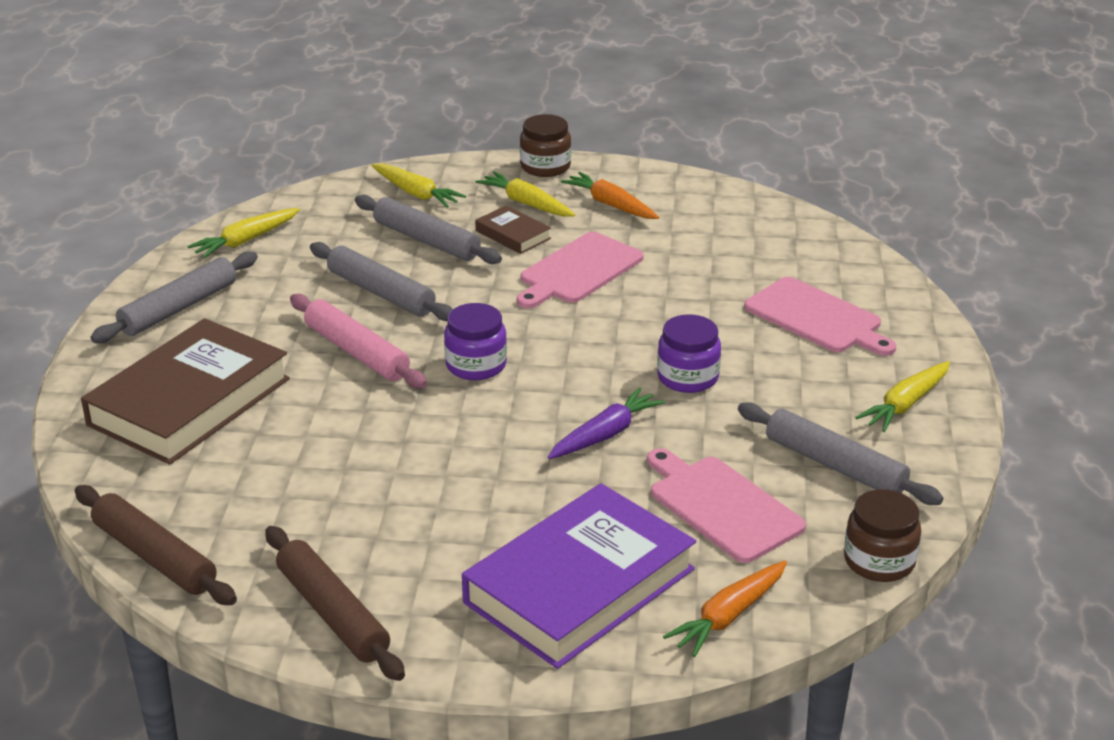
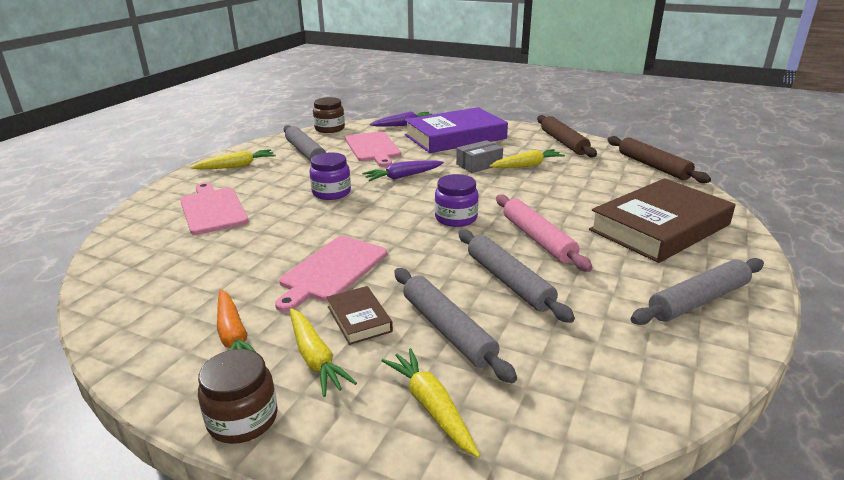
camera: 160 degrees left, 5 degrees down
yellow carrot [187,208,300,258] -> yellow carrot moved to [489,149,565,168]
pink cutting board [517,232,644,308] -> pink cutting board turned 150 degrees clockwise [275,236,387,312]
orange carrot [663,560,787,657] -> purple carrot [370,112,432,127]
none -> grey box [456,140,503,173]

